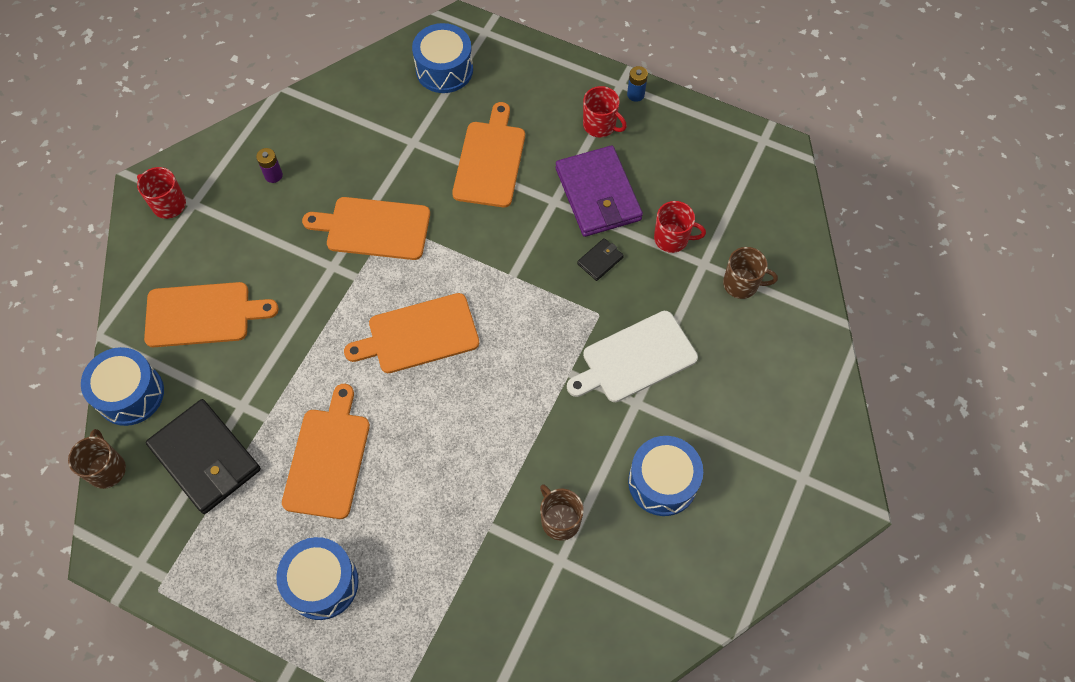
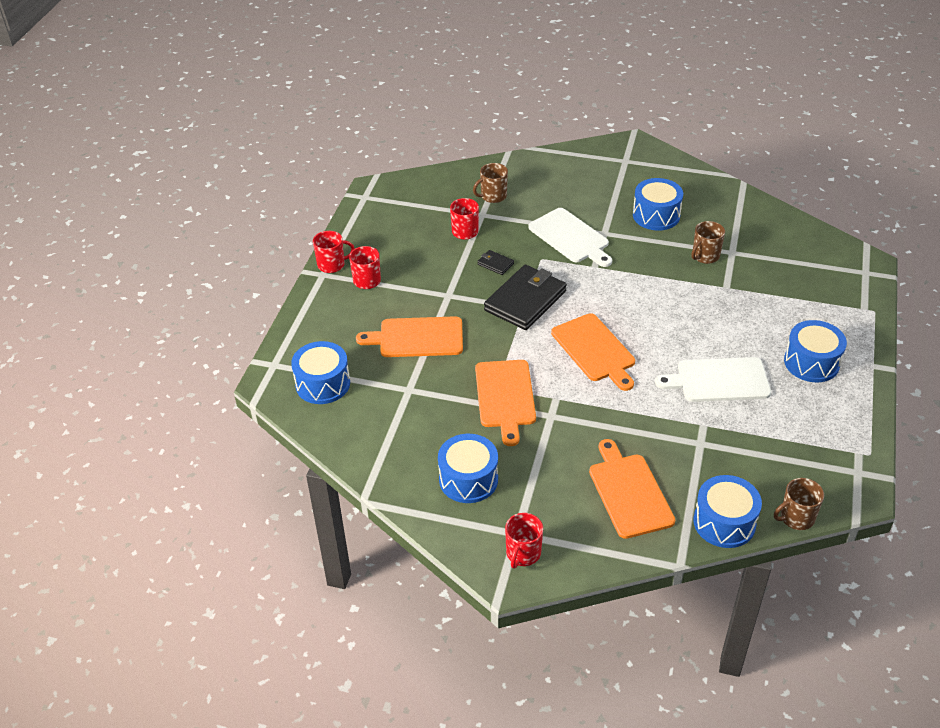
camera: 100 degrees left, 20 degrees down
black wallet [146,399,261,514] -> black wallet moved to [484,265,567,330]
purple battery [256,148,283,183] -> blue drum [438,434,498,503]
orange cutting board [282,384,370,519] -> white cutting board [655,357,771,402]
purple wallet [556,146,643,237] -> none
blue battery [627,66,648,102] -> red mug [313,231,355,273]
brown mug [723,247,778,299] -> brown mug turned 120 degrees counterclockwise [473,163,508,203]

